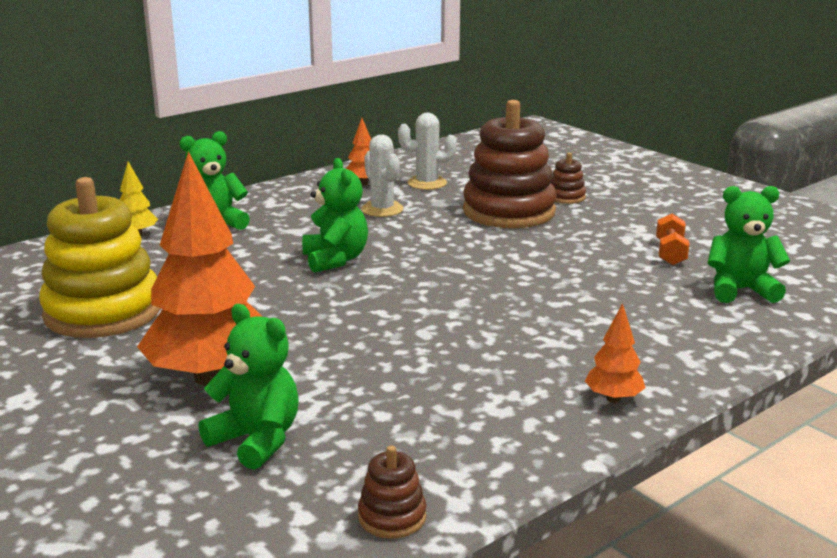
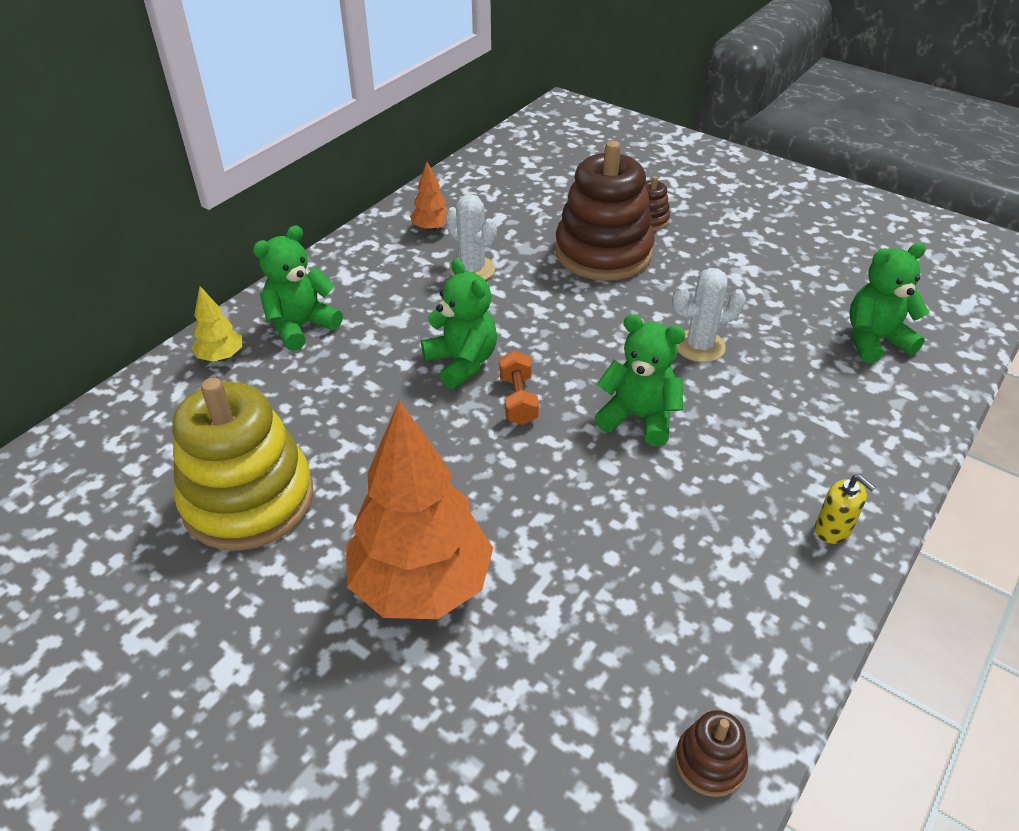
camera: 15 degrees left, 20 degrees up
green teddy bear [198,304,299,470] -> green teddy bear moved to [594,314,685,447]
white cactus [398,113,457,190] -> white cactus moved to [672,268,746,362]
orange tree [585,303,646,403] -> yellow soap dispenser [815,474,875,544]
orange dumbbell [656,214,690,265] -> orange dumbbell moved to [499,351,539,425]

